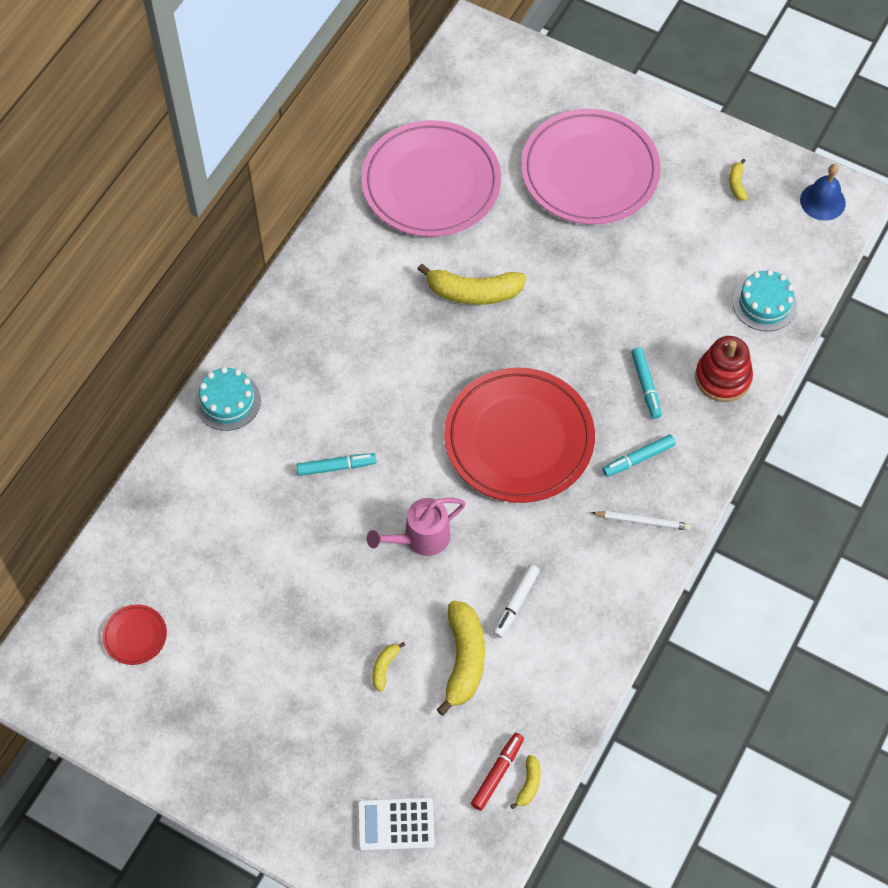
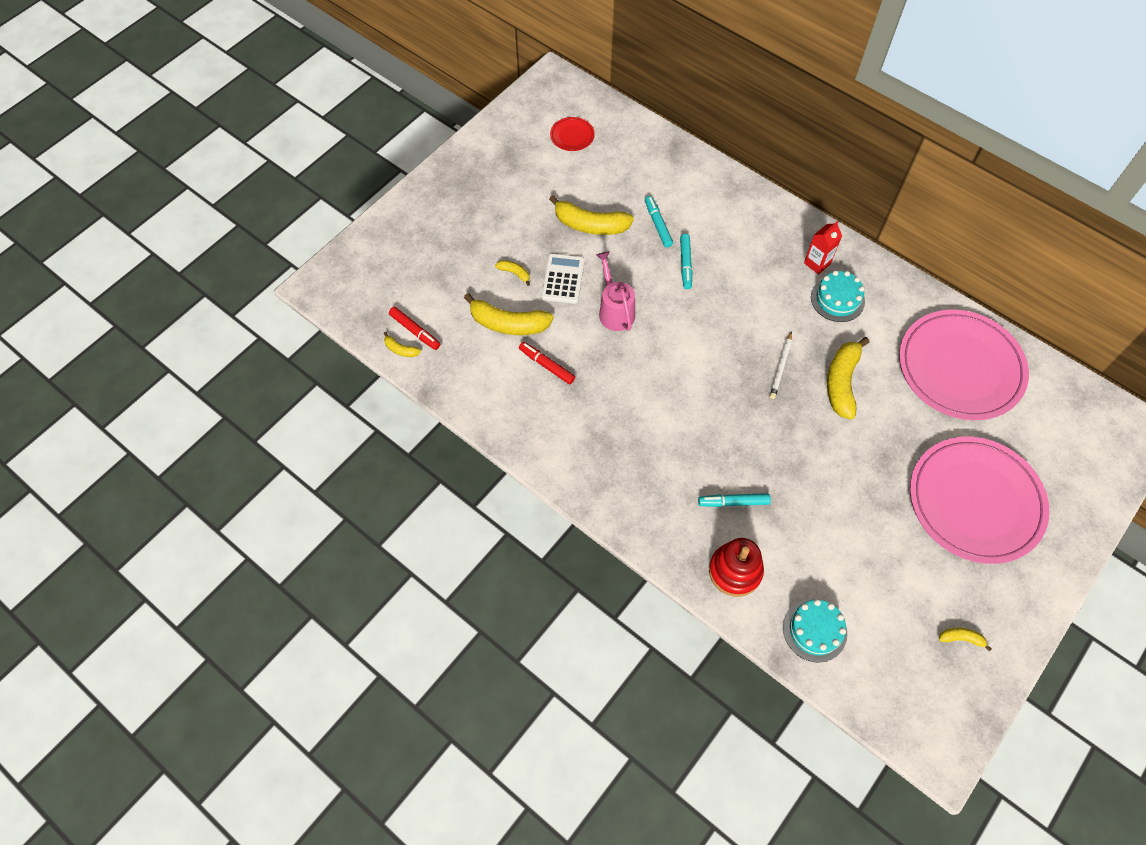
camera: 100 degrees right, 0 degrees up
turquoise cake [195,367,261,431] -> turquoise cake moved to [811,270,865,322]
white calculator [357,797,435,852] -> white calculator moved to [541,254,585,304]
red plate [444,367,595,503] -> none
white marker [493,564,540,638] -> red marker [519,342,575,384]
white pencil [591,511,690,531] -> white pencil moved to [770,331,792,399]
turquoise marker [602,435,676,477] -> turquoise marker moved to [645,196,673,247]
blue bell [800,164,846,221] -> none
none -> yellow banana [549,195,634,235]
none -> red carton [804,221,842,275]

